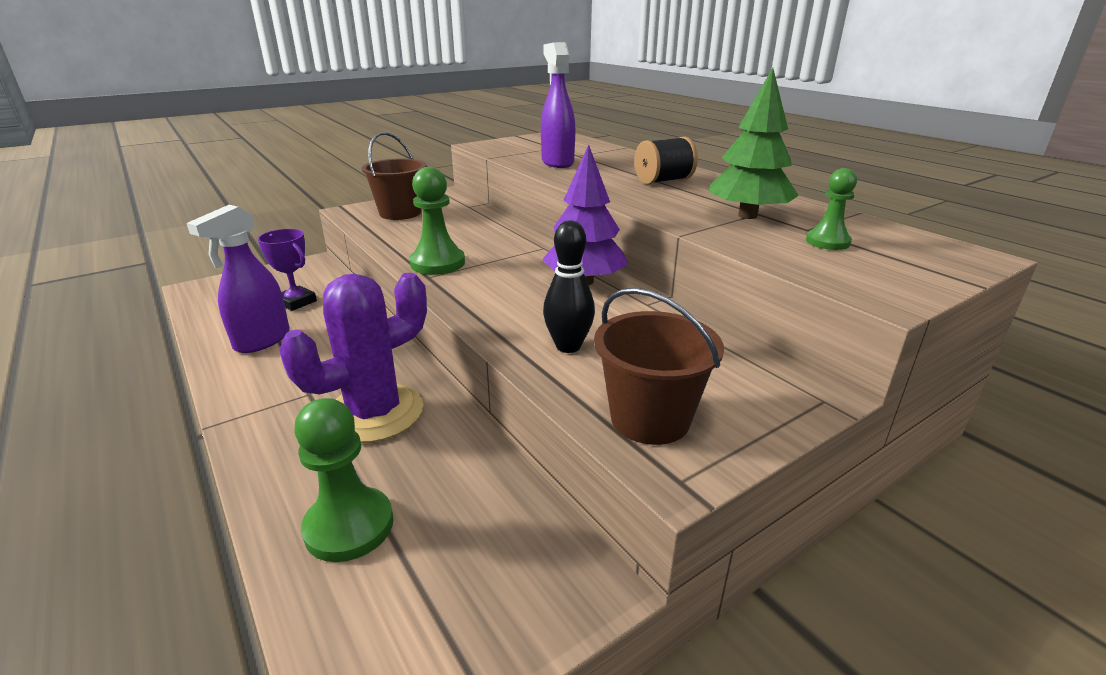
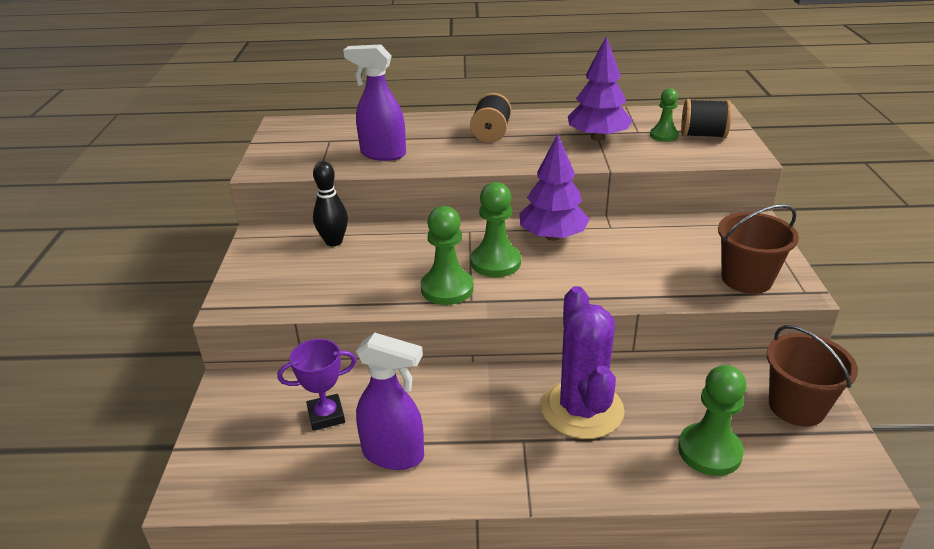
camera: 55 degrees left, 5 degrees up
purple spray bottle [187,205,289,353] -> purple spray bottle turned 45 degrees counterclockwise [356,332,424,470]
brown bucket [361,132,427,220] -> brown bucket moved to [767,325,858,426]
black bowling pin [543,220,595,353] -> black bowling pin moved to [313,161,348,246]
green tree [708,68,799,219] -> purple tree [568,36,633,141]
none -> green pawn [471,182,521,277]
none -> black spool [681,99,732,138]

